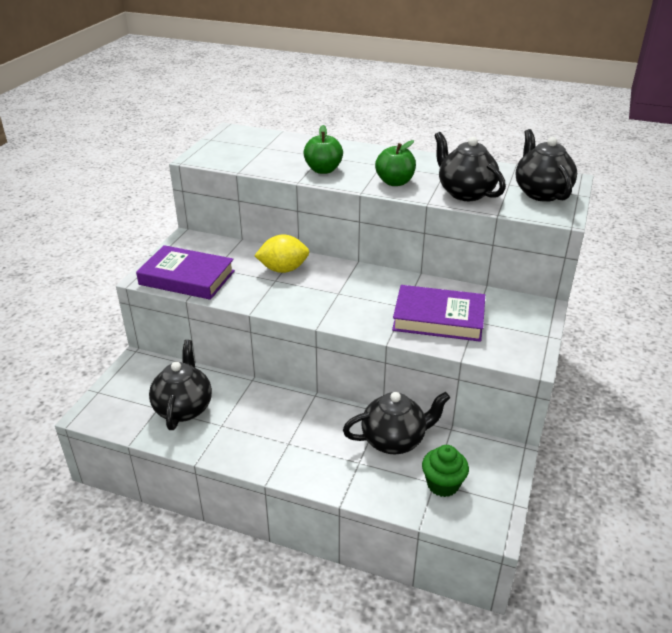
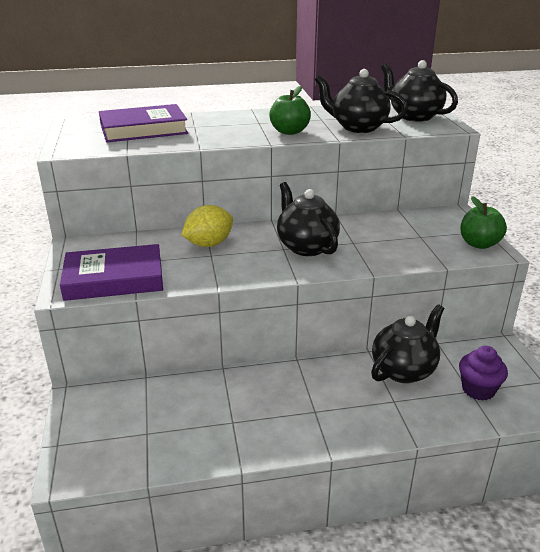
camera: 30 degrees left, 5 degrees down
black teapot [149,340,212,430] -> black teapot moved to [277,182,340,256]
green apple [303,125,343,174] -> green apple moved to [460,196,507,249]
purple book [392,285,485,342] -> purple book moved to [99,104,188,142]
green cupcake [422,445,469,497] -> purple cupcake [459,346,508,400]

